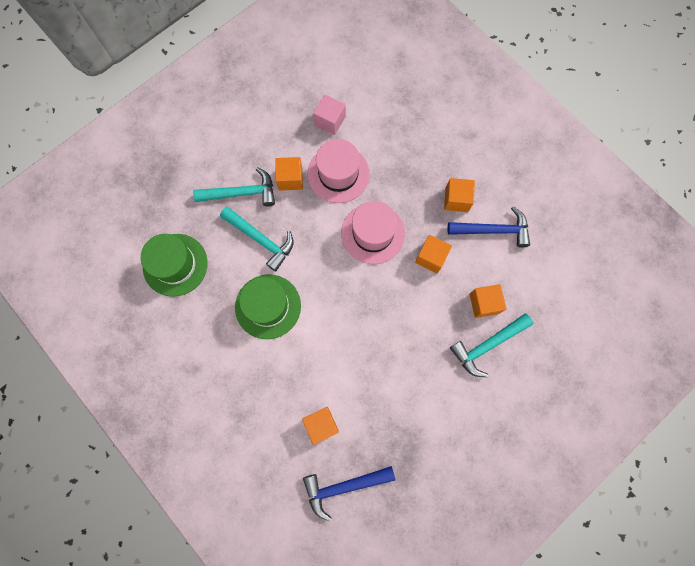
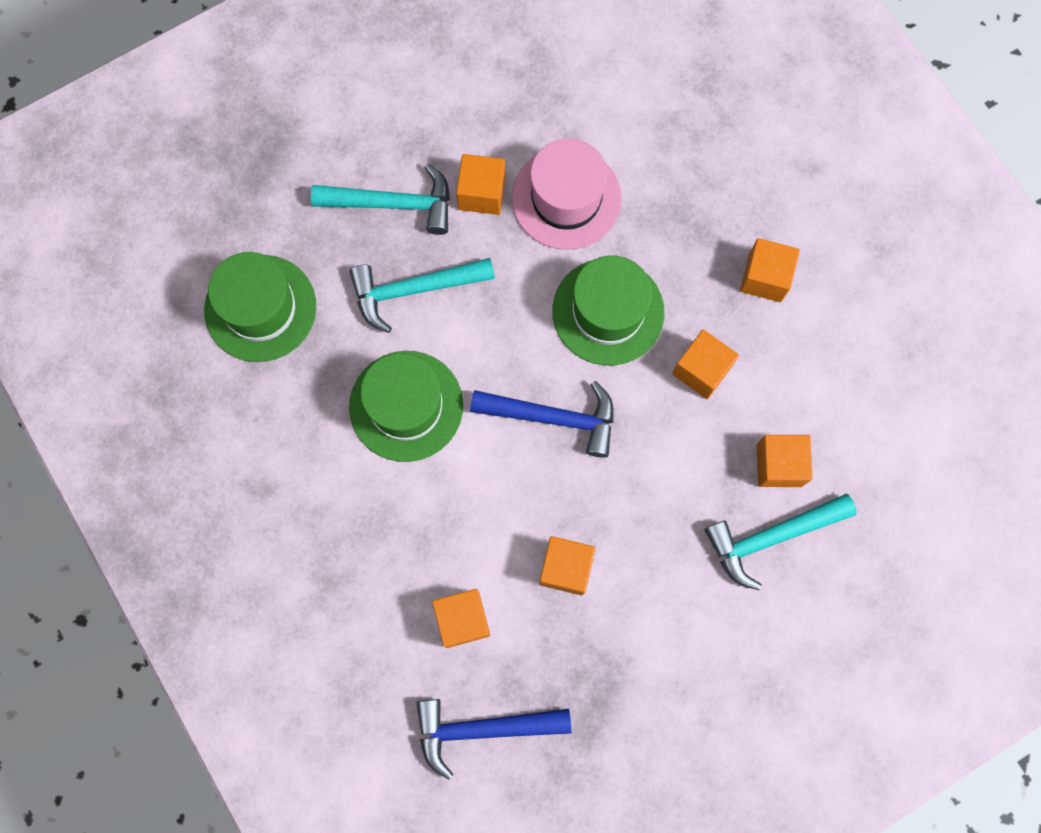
camera: 10 degrees right, 0 degrees up
turquoise hammer [220,207,293,271] -> turquoise hammer turned 120 degrees clockwise [349,258,495,333]
pink cube [313,95,346,135] -> none
pink hat [341,201,405,264] -> green hat [552,255,664,365]
blue hammer [447,206,530,248] -> blue hammer moved to [470,381,614,458]
none -> orange cube [539,536,596,596]

